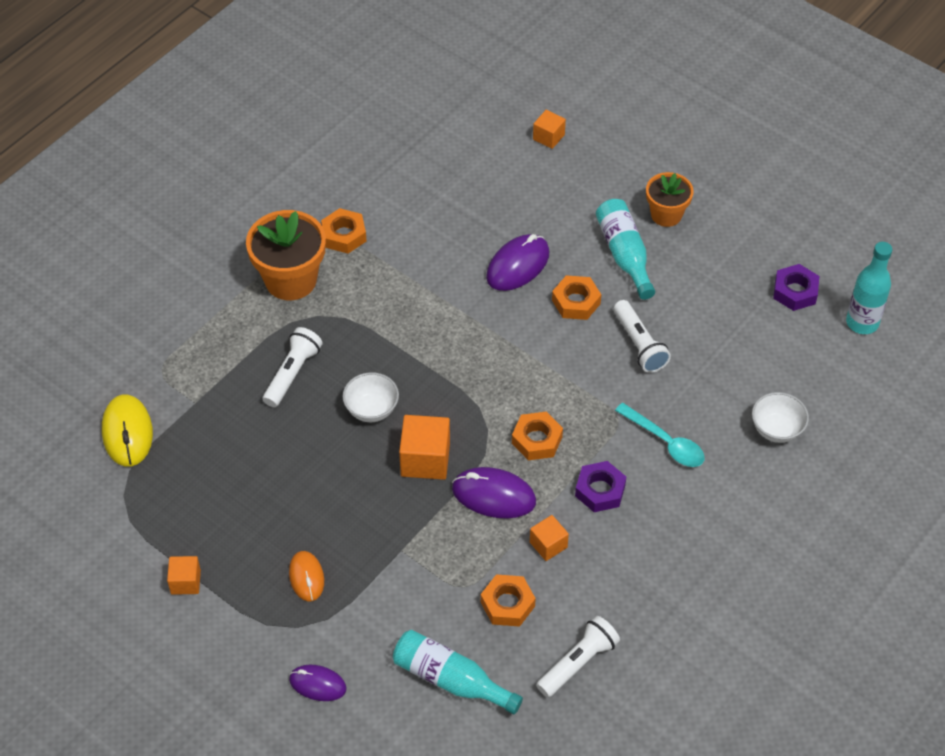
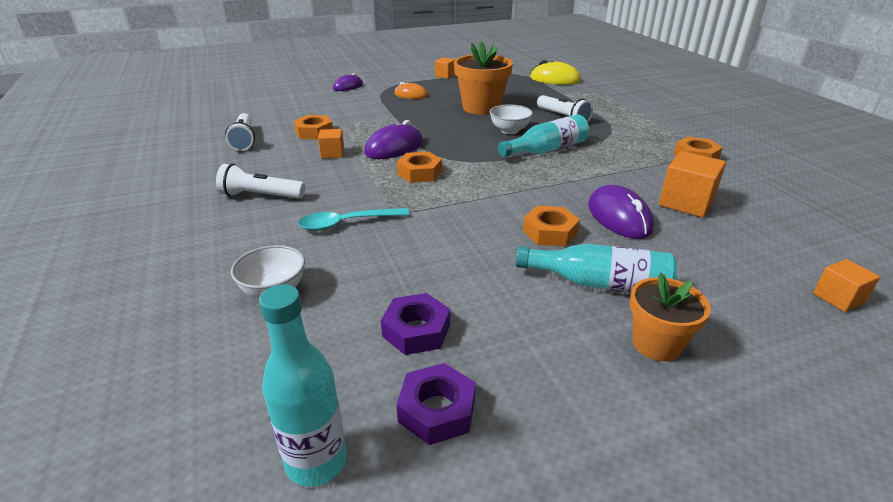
camera: 120 degrees right, 20 degrees down
orange flower pot [246,210,326,300] -> orange flower pot moved to [454,41,513,115]
turquoise bottle [393,630,523,714] -> turquoise bottle moved to [498,114,589,157]
orange cube [399,415,450,480] -> orange cube moved to [659,151,726,218]
purple nut [575,461,626,512] -> purple nut moved to [381,293,450,355]
white flashlight [614,300,671,373] -> white flashlight moved to [216,164,305,199]

